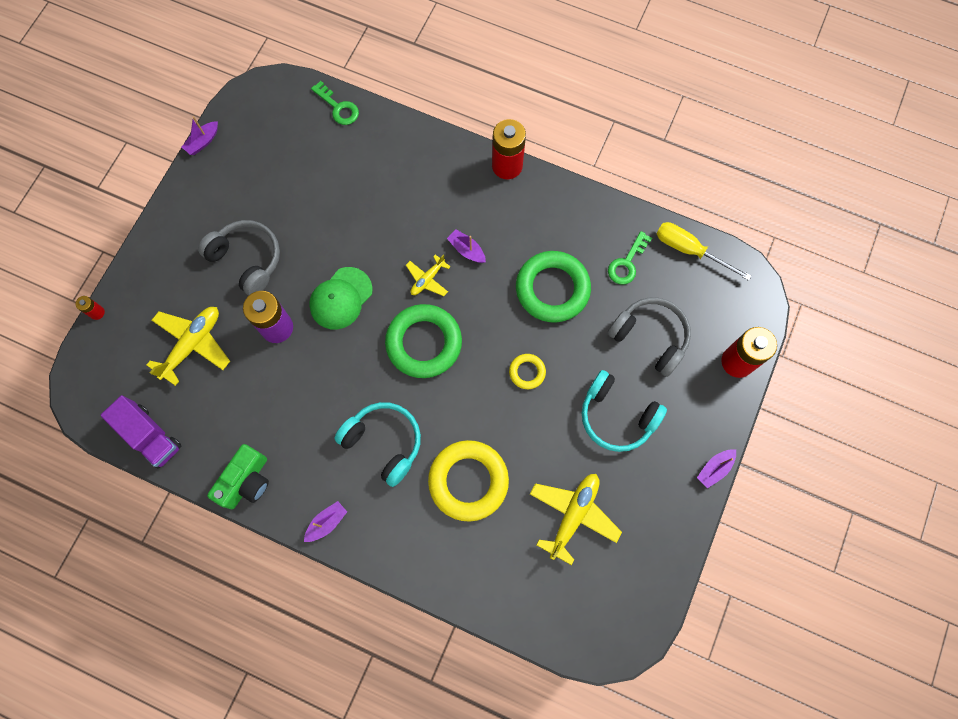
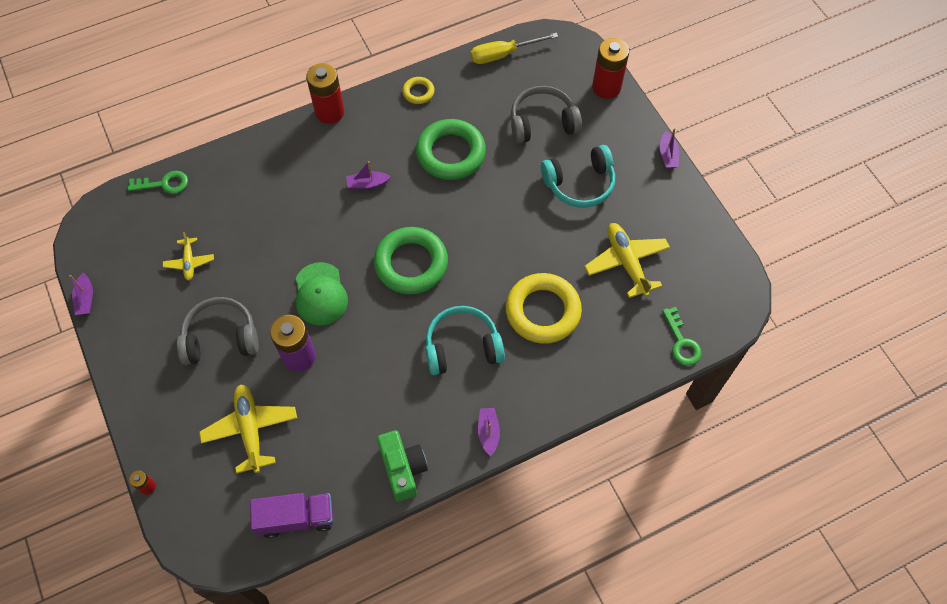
camera: 50 degrees left, 10 degrees down
yellow plane [406,254,451,296] -> yellow plane moved to [163,232,214,281]
yellow ring [509,354,546,389] -> yellow ring moved to [402,77,435,104]
green key [608,231,652,284] -> green key moved to [662,307,702,366]

